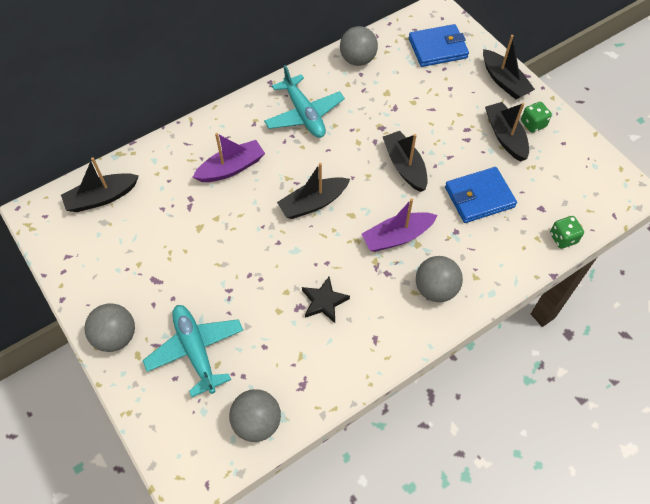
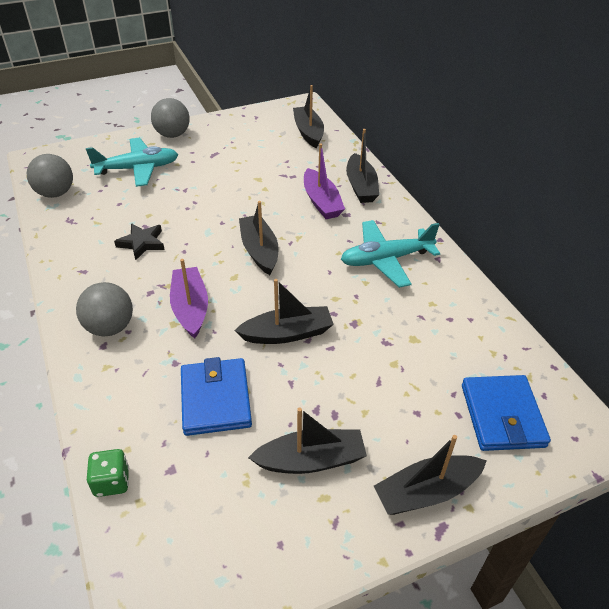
camera: 100 degrees right, 15 degrees down
grey ball [340,26,378,66] -> none
green dice [521,102,552,133] -> none
none -> black boat [346,129,379,203]

